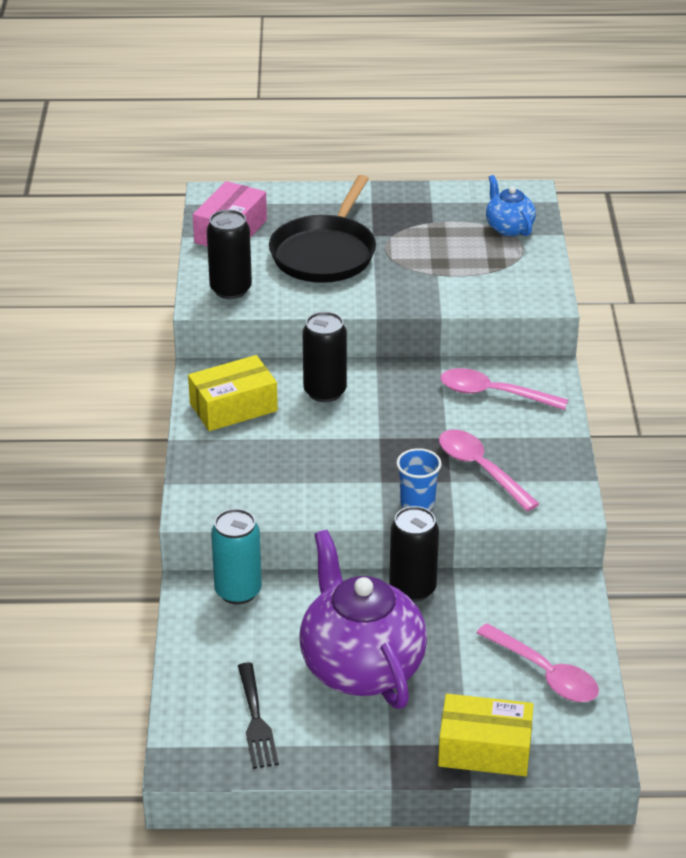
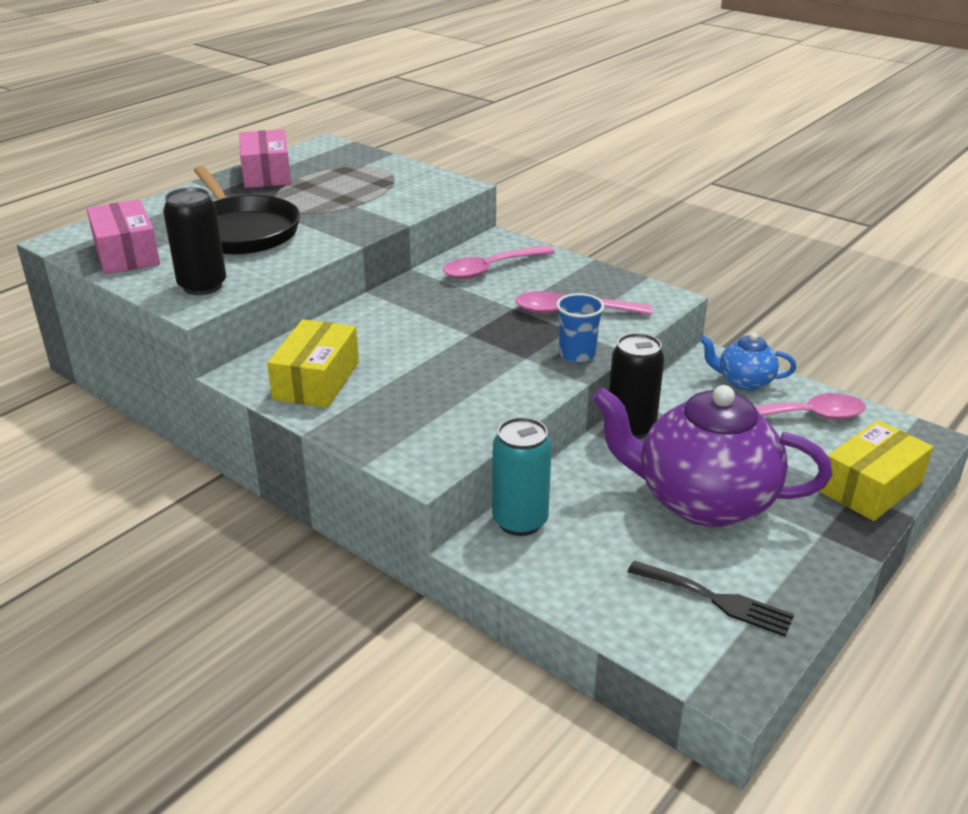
camera: 50 degrees left, 5 degrees down
black can [303,312,347,402] -> none
blue teapot [486,175,536,236] -> blue teapot moved to [700,333,796,391]
none -> pink box [239,129,291,188]

